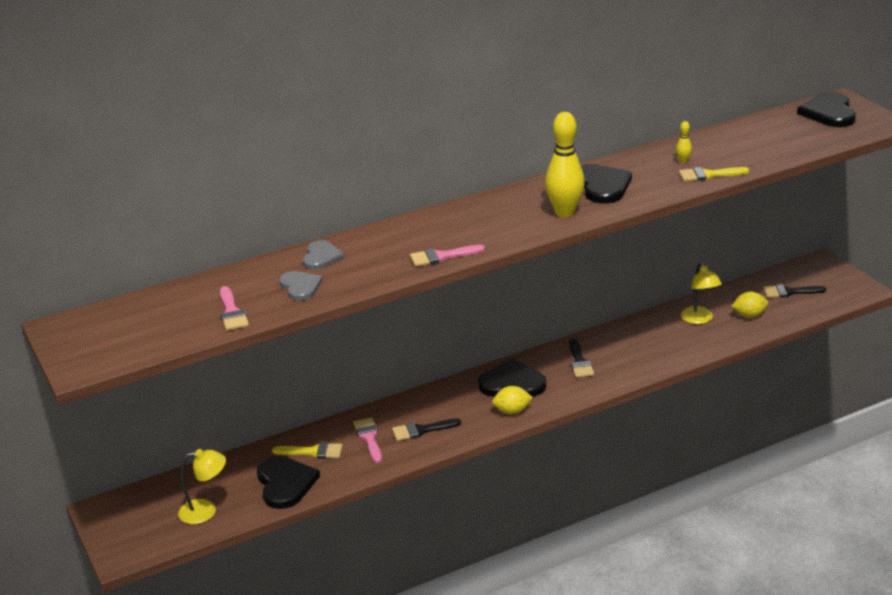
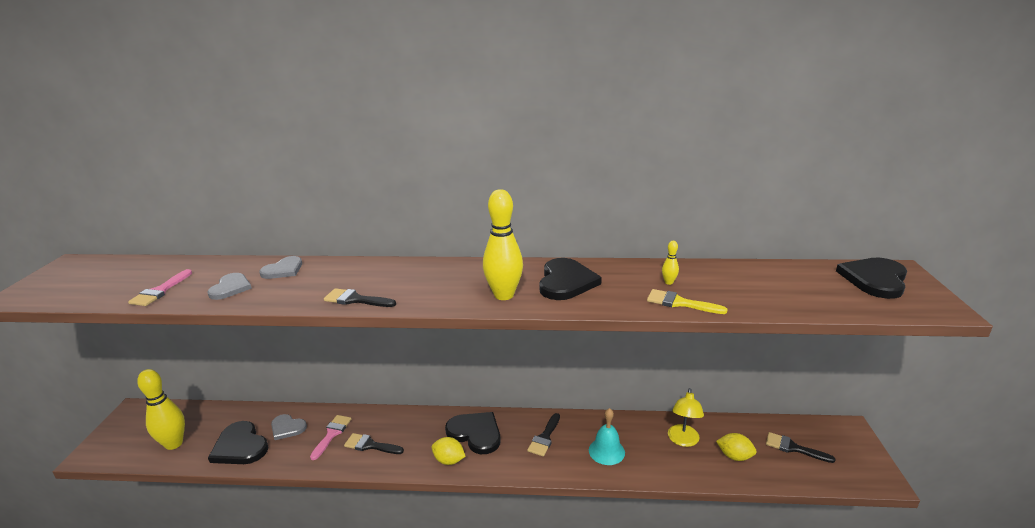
camera: 30 degrees right, 5 degrees down
yellow lamp [178,449,226,524] -> yellow bowling pin [137,369,185,450]
black heart [257,456,320,509] -> black heart turned 120 degrees clockwise [208,421,269,464]
yellow brush [272,442,343,459] -> grey heart [271,414,307,440]
pink brush [410,245,485,267] -> black brush [324,288,396,307]
none -> turquoise bell [589,408,625,465]

